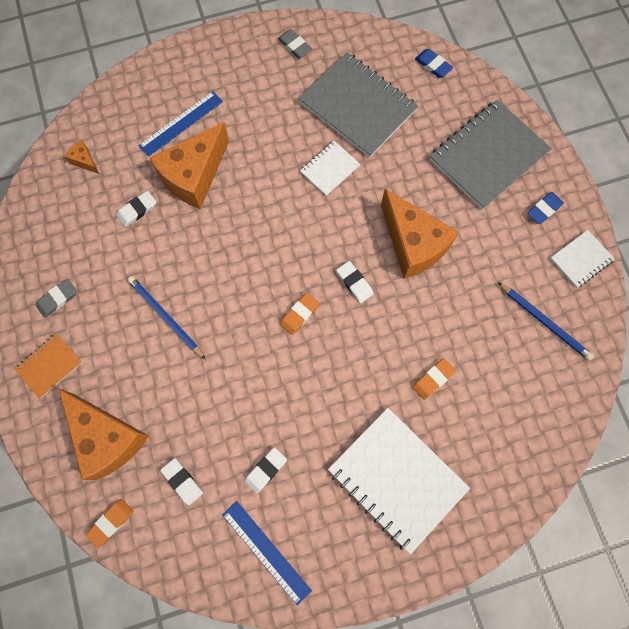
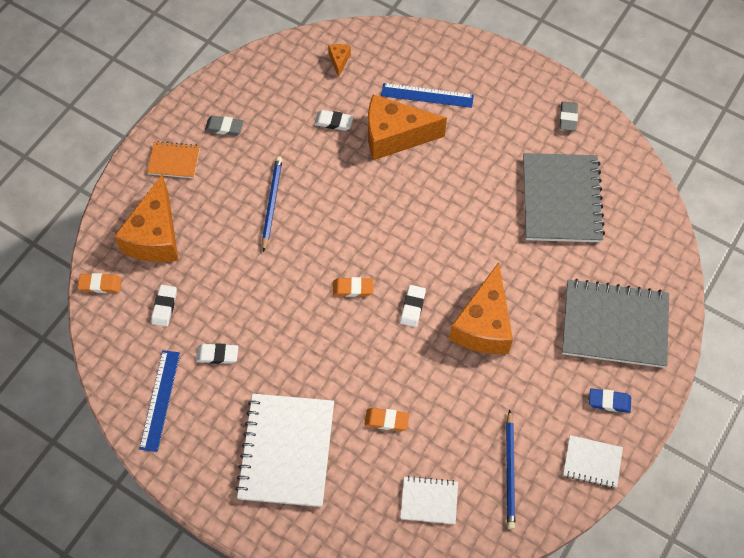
camera: 50 degrees right, 10 degrees down
white notebook [300,141,360,196] -> white notebook moved to [400,476,458,524]
blue eraser [415,49,453,78] -> none

